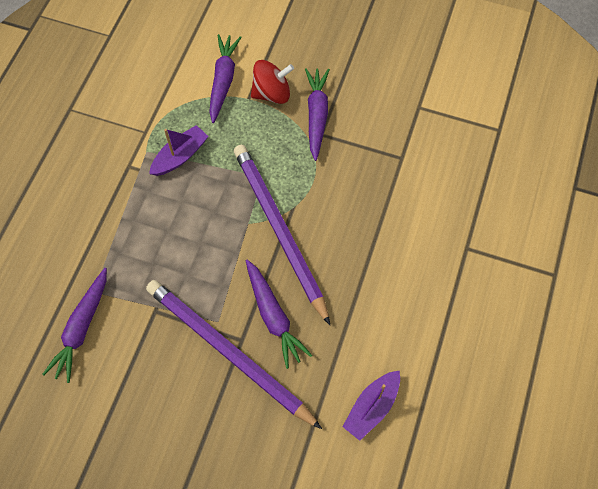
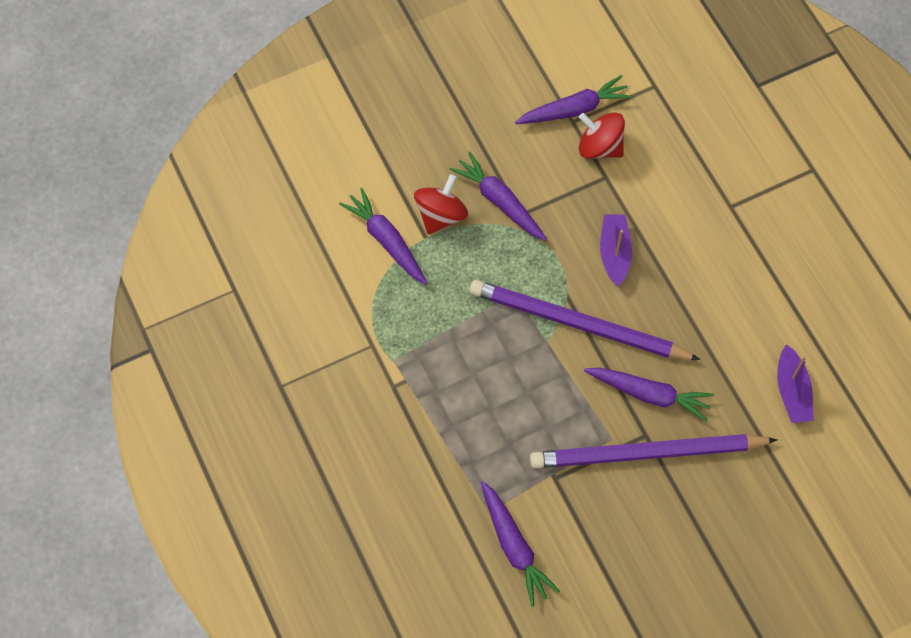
camera: 45 degrees left, 0 degrees up
purple boat [149,125,209,176] -> purple boat moved to [600,214,632,287]
none -> purple carrot [515,75,632,124]
none -> red spinning top [579,112,625,159]

